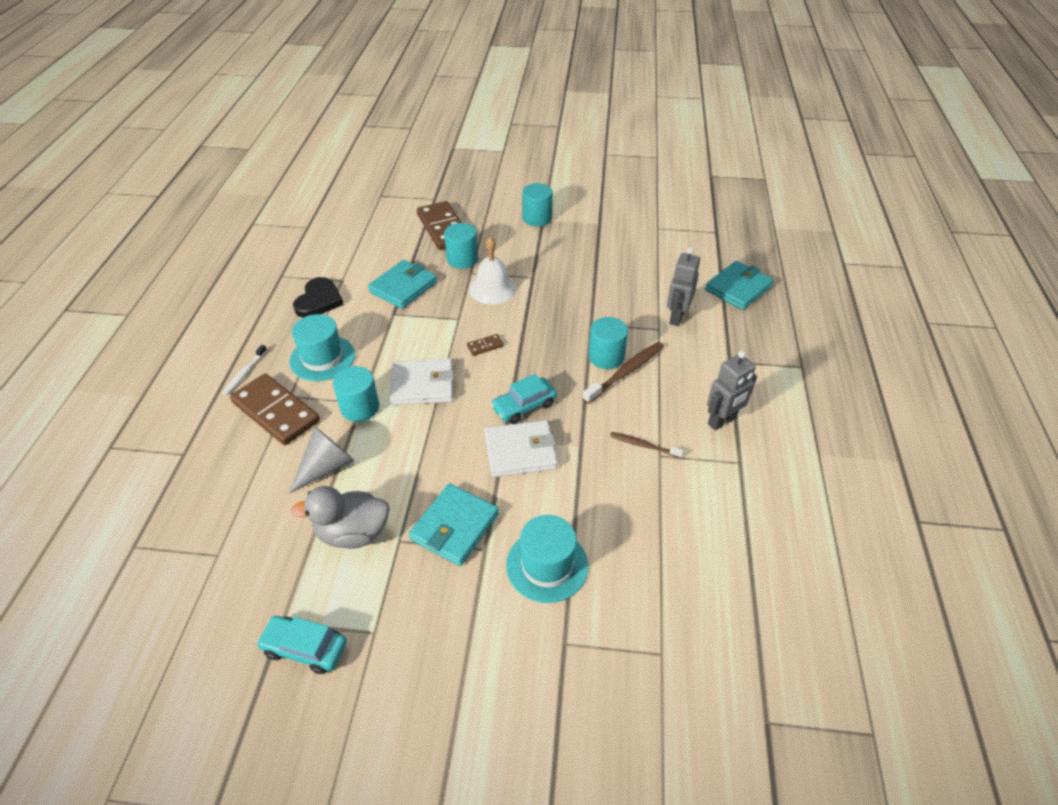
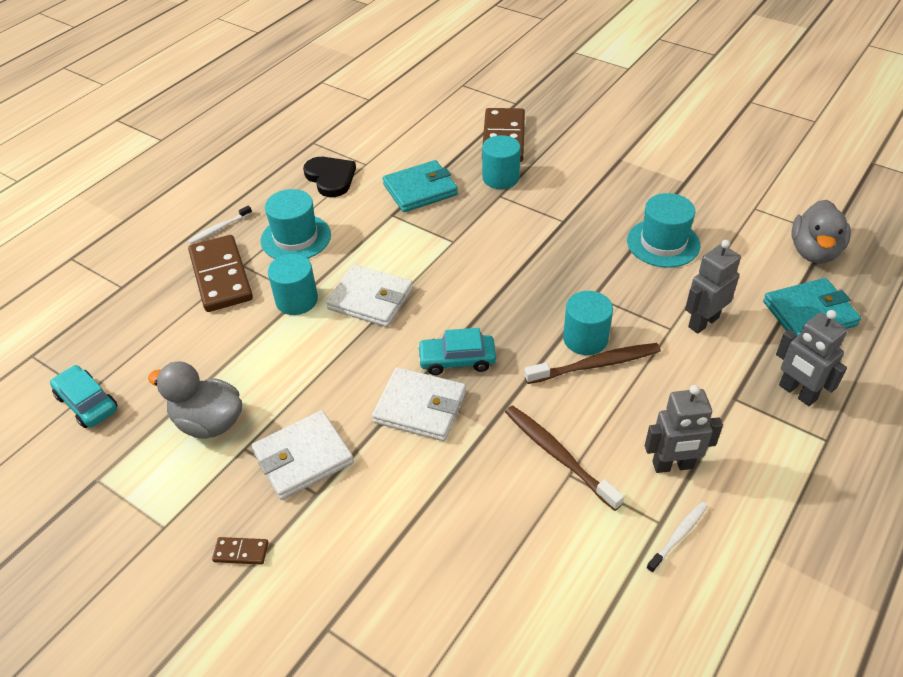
camera: 30 degrees right, 0 degrees up
turquoise car [256,616,347,674] -> turquoise car moved to [50,365,118,428]
grey cone [289,427,354,494] -> none
black heart [293,277,344,318] -> black heart turned 75 degrees counterclockwise [303,157,356,197]
turquoise wallet [409,483,499,566] -> white wallet [252,410,354,500]
brown domino [467,334,504,356] -> brown domino moved to [212,537,268,565]
white bell [469,237,517,304] -> none
turquoise hat [506,515,588,603] -> turquoise hat moved to [627,193,701,268]
turquoise cylinder [522,183,553,226] -> none
brown toothbrush [610,432,684,458] -> brown toothbrush [505,405,624,511], size x1.68
none -> white toothbrush [646,502,708,573]
none -> grey robot [776,310,847,406]
none -> grey duck [791,200,851,264]

